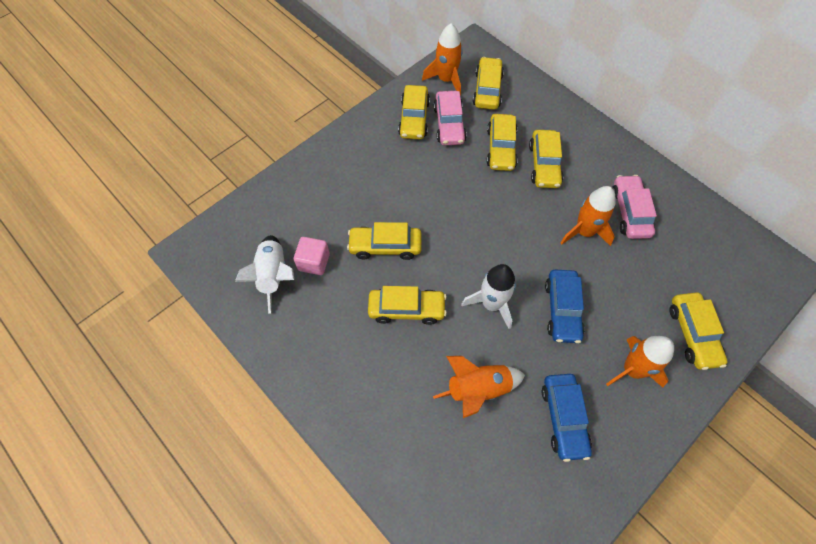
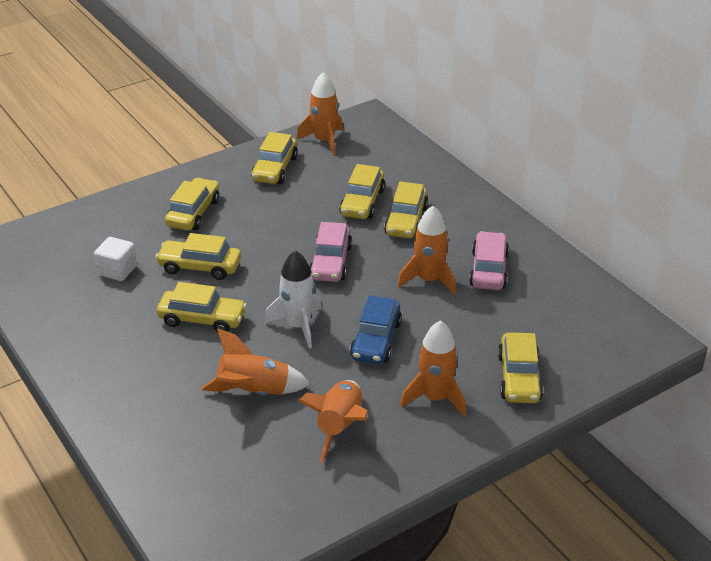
camera: 10 degrees right, 25 degrees down
white rocket [235,235,294,314] -> none
pink cube [294,237,330,275] -> white cube [94,237,137,281]
pink car [434,91,467,145] -> pink car moved to [309,222,352,282]
yellow car [473,57,504,110] -> yellow car moved to [165,178,219,230]
blue car [542,374,592,462] -> orange rocket [298,380,368,462]

